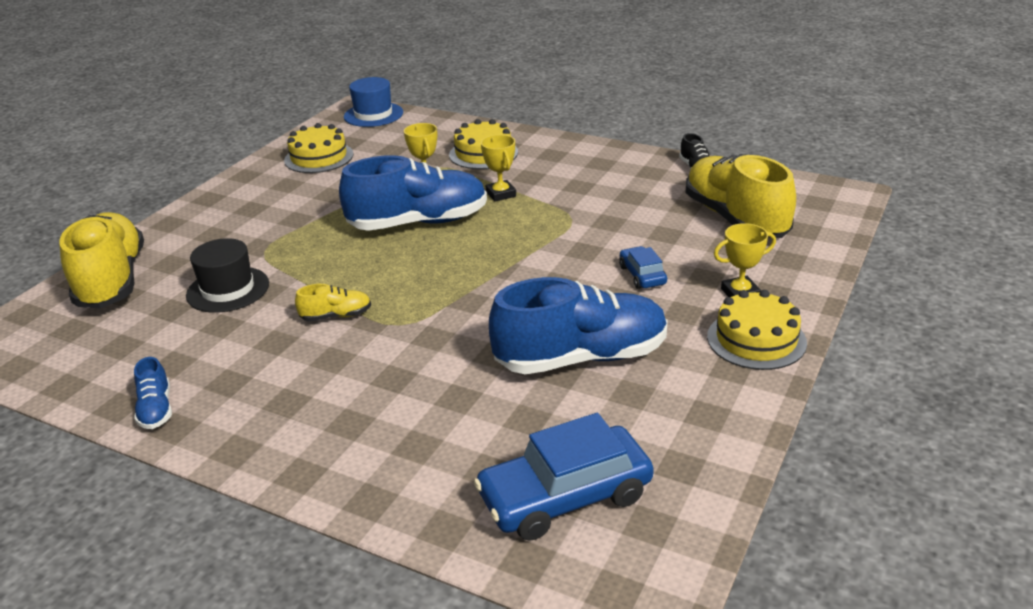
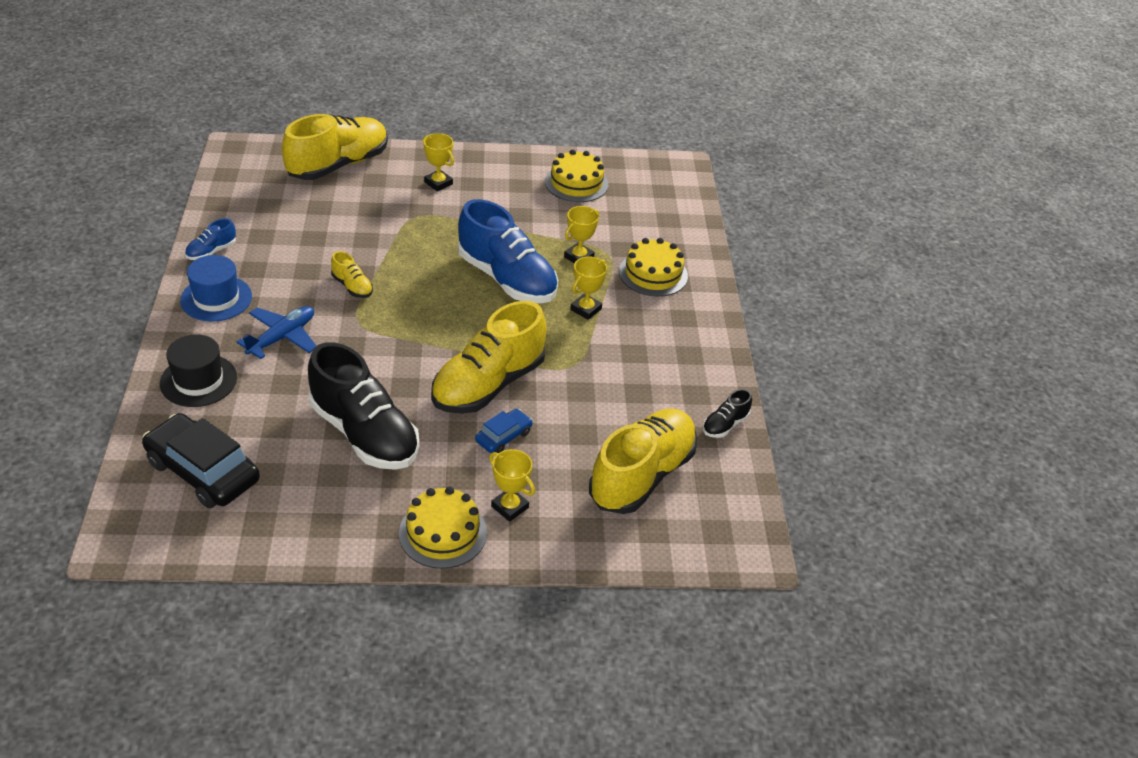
camera: 55 degrees right, 10 degrees up
black hat [186,238,269,313] -> black hat moved to [160,334,237,407]
blue hat [344,77,403,127] -> blue hat moved to [180,255,252,322]
blue car [474,413,654,541] -> black car [142,413,260,508]
blue shoe [489,277,668,374] -> black shoe [308,342,420,470]
none -> blue plane [237,306,316,359]
none -> yellow trophy [423,133,454,191]
none -> yellow shoe [431,301,547,414]

